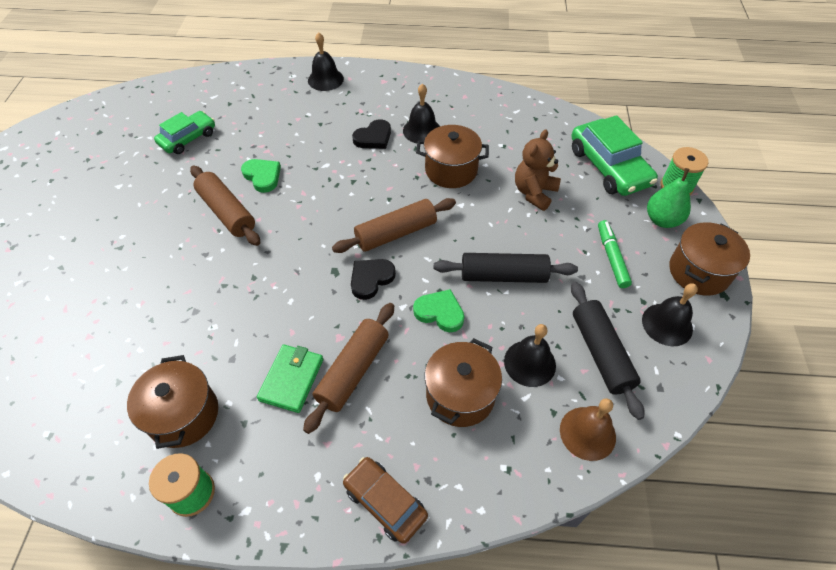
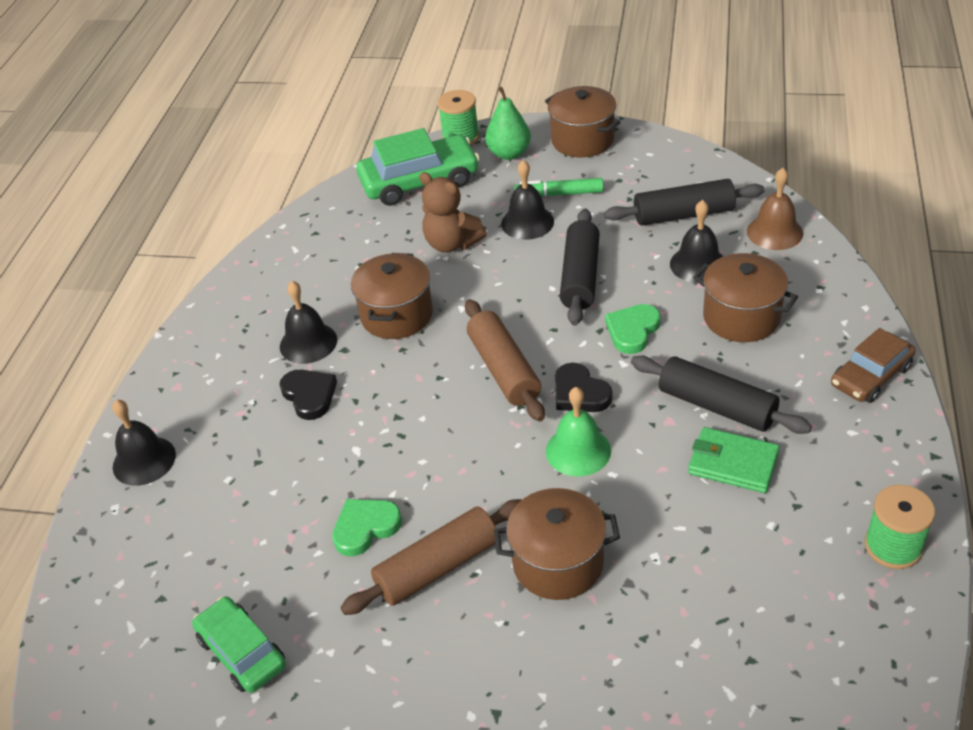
camera: 80 degrees left, 10 degrees down
brown pot [127,355,218,449] -> brown pot moved to [494,488,620,600]
brown rolling pin [303,303,394,434] -> black rolling pin [631,356,812,434]
black bell [642,283,698,346] -> black bell moved to [501,160,554,240]
none -> green bell [546,387,611,477]

